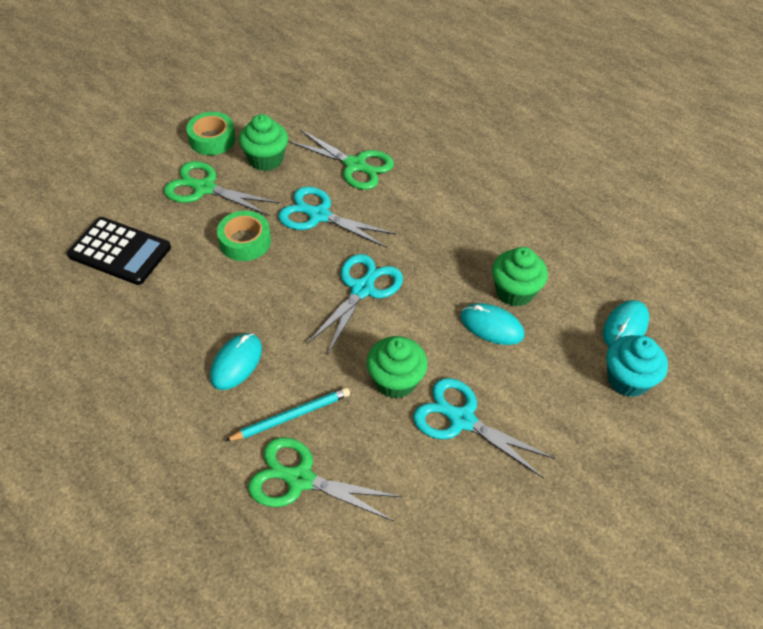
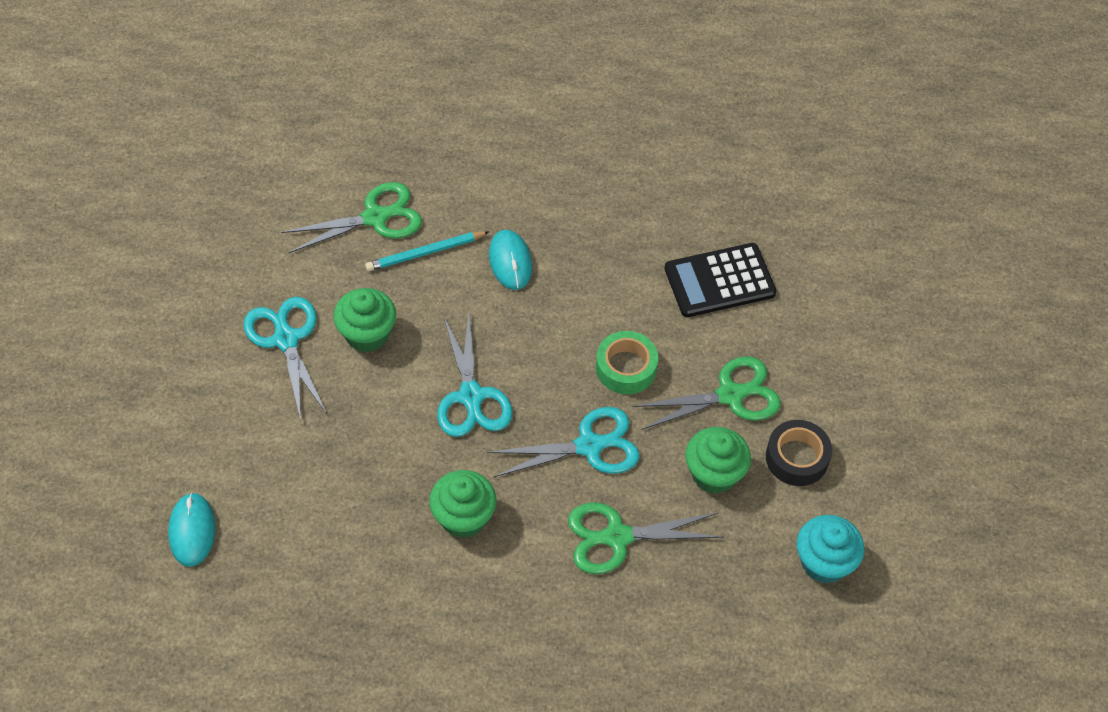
camera: 140 degrees right, 5 degrees up
green tape [186,112,236,155] -> black tape [766,420,832,486]
turquoise pencil [225,388,350,441] -> turquoise pencil turned 45 degrees clockwise [365,231,489,271]
turquoise scissors [413,378,556,479] -> turquoise scissors turned 105 degrees counterclockwise [243,297,327,420]
turquoise mouse [460,303,524,345] -> none
green cupcake [492,247,548,307] -> green cupcake moved to [429,470,496,538]
turquoise cupcake [606,335,668,397] -> turquoise cupcake moved to [797,515,864,583]

